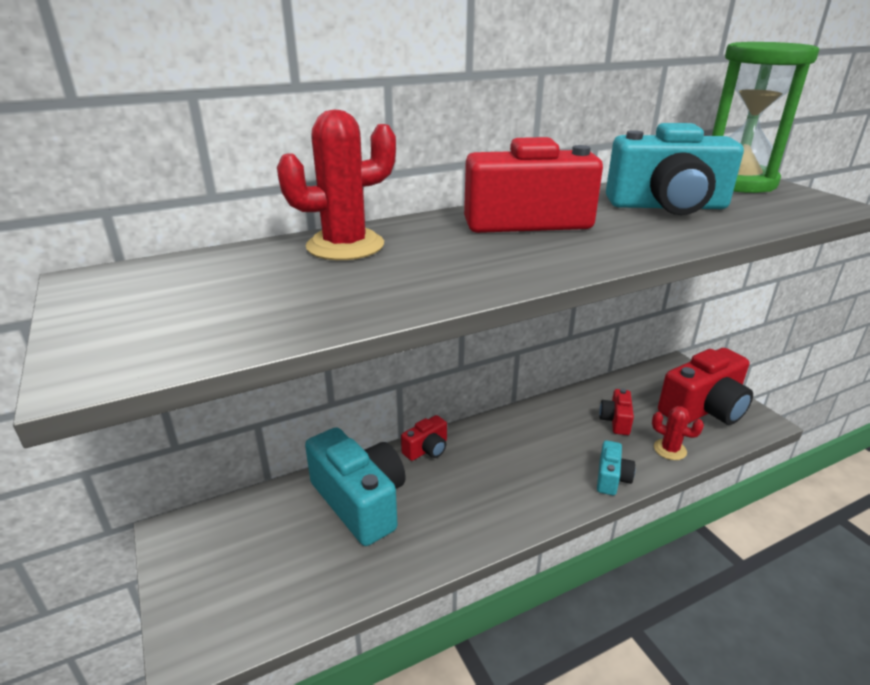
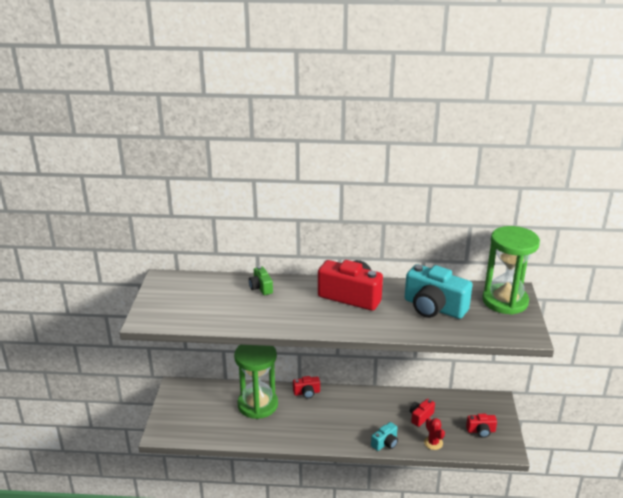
camera: 30 degrees right, 0 degrees up
red cactus [277,110,396,260] -> green camera [249,266,273,295]
turquoise camera [305,427,406,546] -> green hourglass [234,345,278,419]
red camera [658,348,753,425] -> red camera [466,414,497,438], size x0.48

